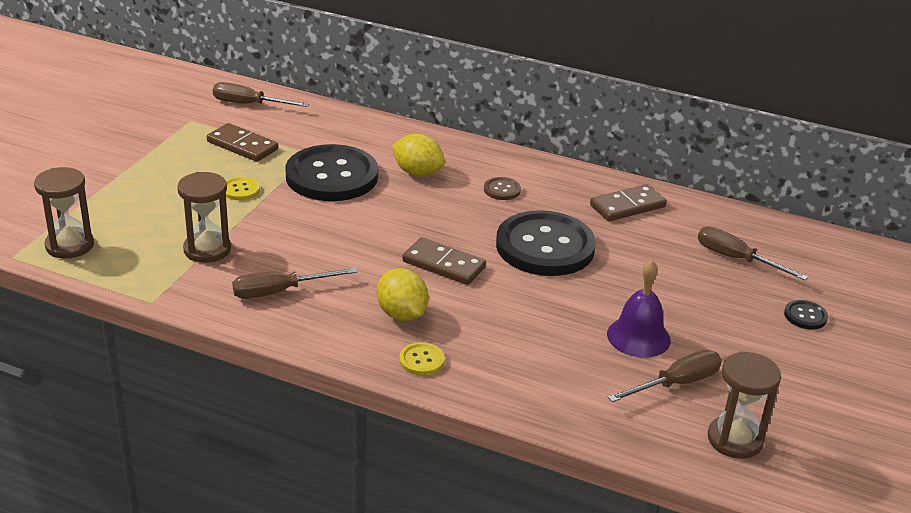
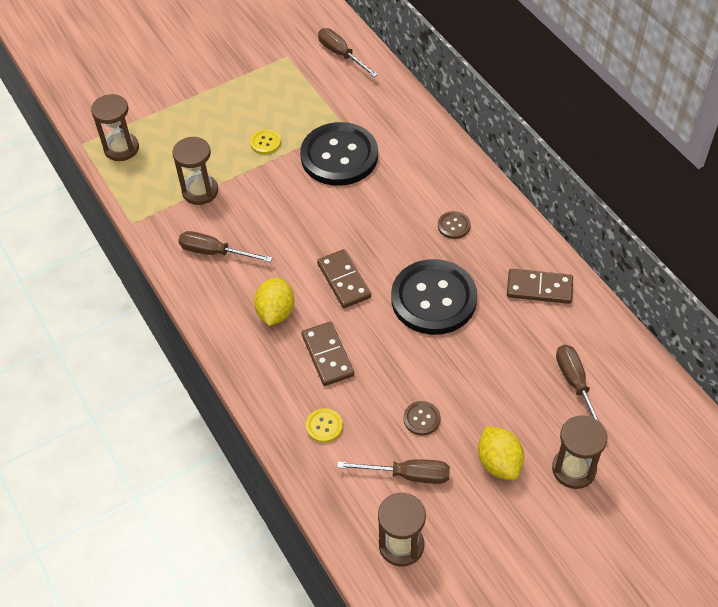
camera: 40 degrees right, 20 degrees up
brown domino [207,123,278,162] -> brown domino moved to [301,322,354,386]
yellow lemon [392,134,445,177] -> yellow lemon moved to [478,426,524,480]
yellow button [399,342,445,376] -> yellow button moved to [306,408,343,443]
purple bell [607,260,671,358] -> brown button [404,401,440,436]
black button [784,300,828,330] -> brown hourglass [552,415,607,489]

